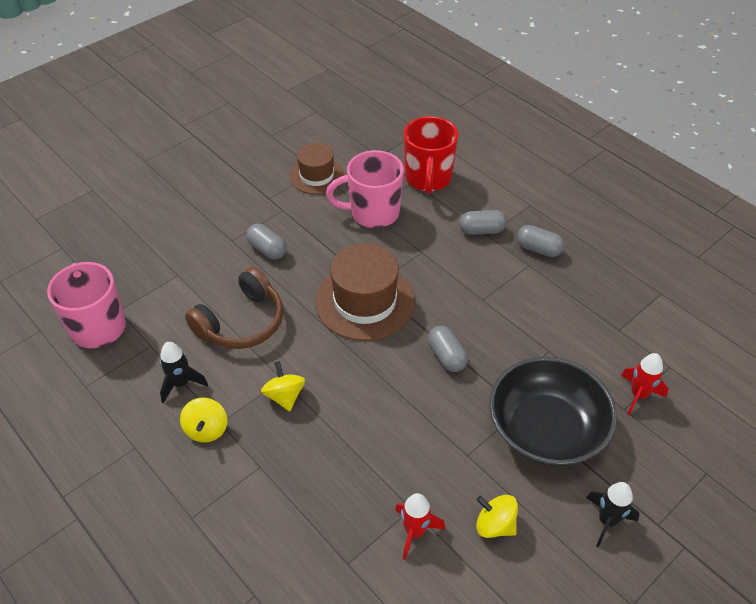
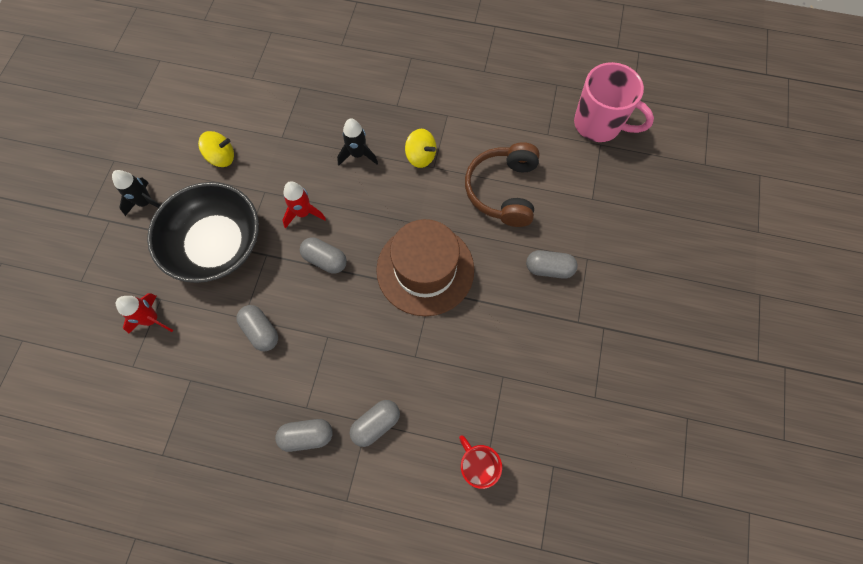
camera: 145 degrees right, 20 degrees up
black rocket [160,342,208,404] -> black rocket moved to [337,118,378,165]
yellow spinning top [180,398,227,442] -> none
brown hat [290,143,344,194] -> none
pink mug [326,150,404,228] -> none
red rocket [395,493,446,560] -> red rocket moved to [282,181,326,229]
red mug [404,116,458,194] -> red mug [459,435,502,489], size x0.59
none -> grey capsule [236,305,278,351]

